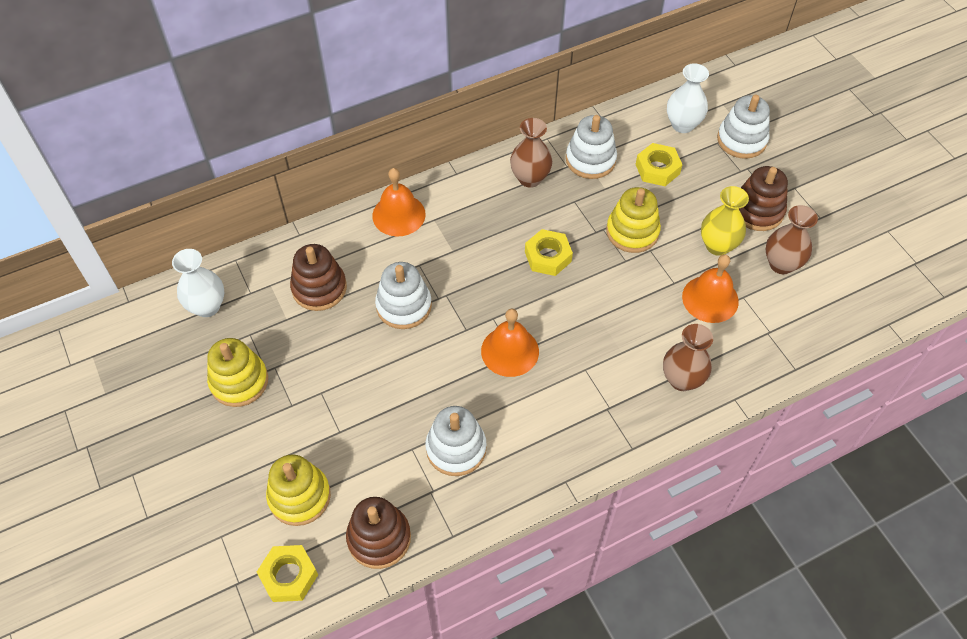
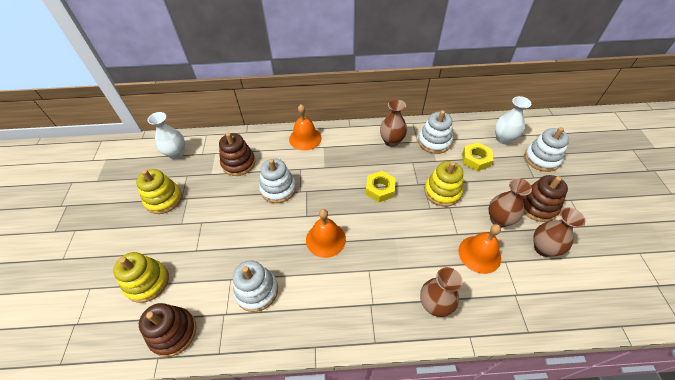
camera: 25 degrees right, 5 degrees down
yellow nut [257,545,318,602] -> none
yellow vase [701,186,749,256] -> brown vase [489,178,532,227]

